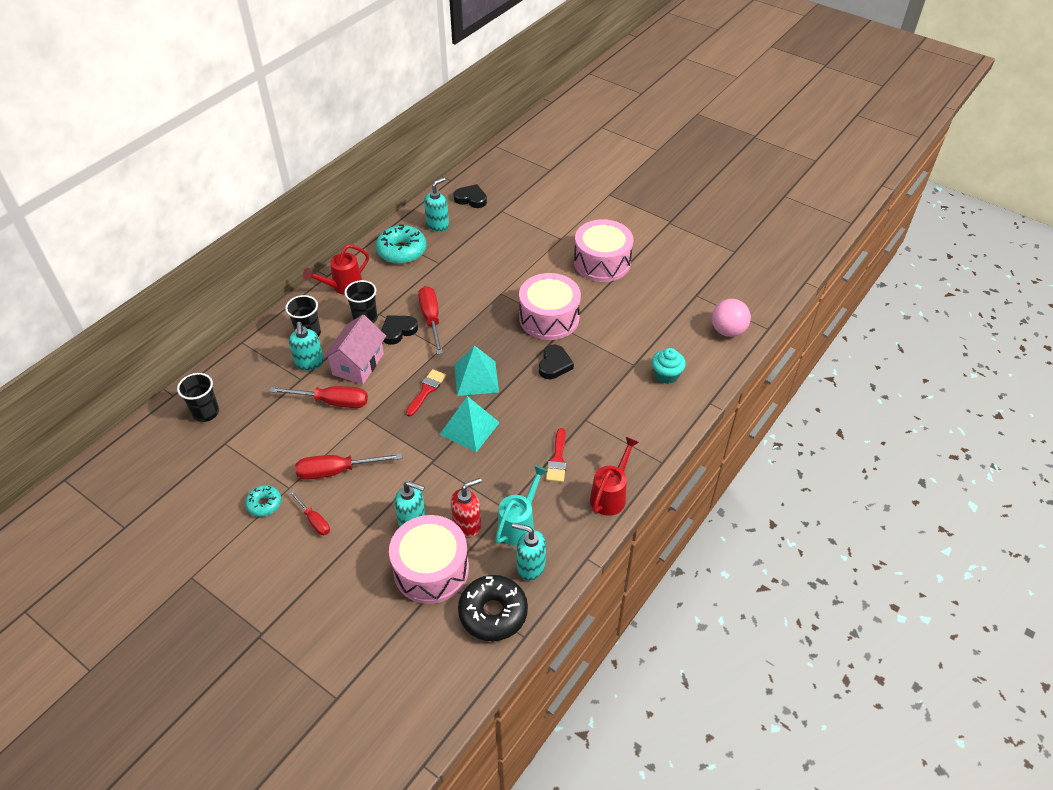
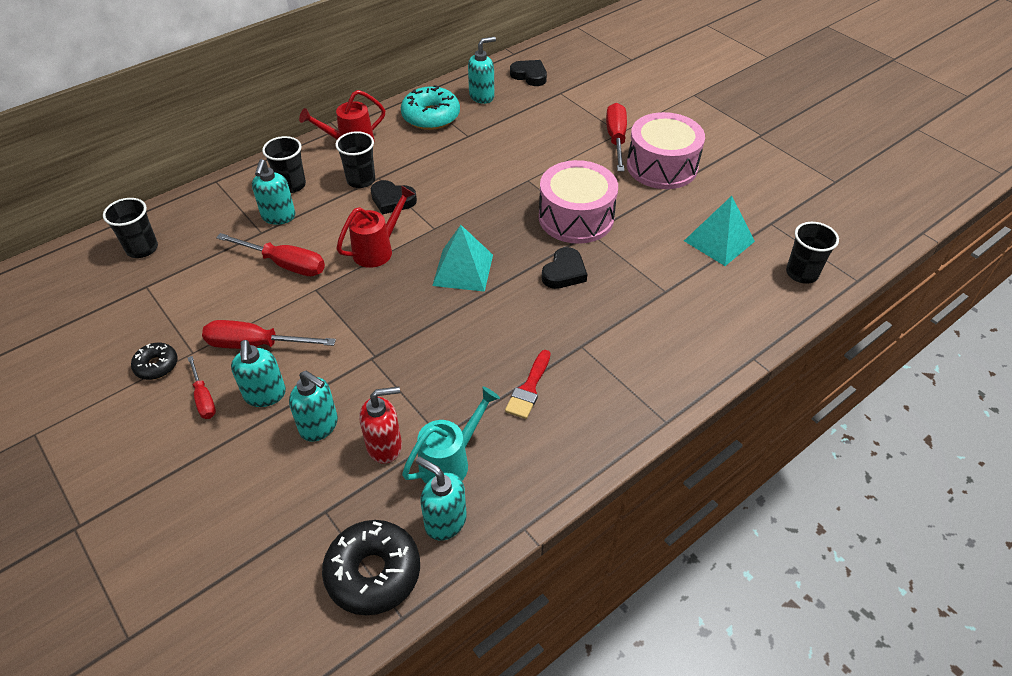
camera: 15 degrees right, 0 degrees up
turquoise donut [245,485,282,517] -> black donut [131,343,178,380]
pink house [323,315,386,384] -> none
black heart [381,315,418,345] -> black heart turned 135 degrees counterclockwise [371,180,417,214]
pink drum [389,515,469,604] -> none
red brush [406,369,446,416] -> none
red screwdriver [418,286,443,355] -> red screwdriver moved to [606,103,627,171]
turquoise pyramid [439,396,500,452] -> turquoise pyramid moved to [684,196,755,266]
red watering can [590,437,639,516] -> red watering can moved to [337,185,415,268]
turquoise cupcake [652,348,686,384] -> none
pink ball [712,299,751,337] -> black cup [786,222,839,284]
none -> turquoise soap dispenser [231,340,286,407]

